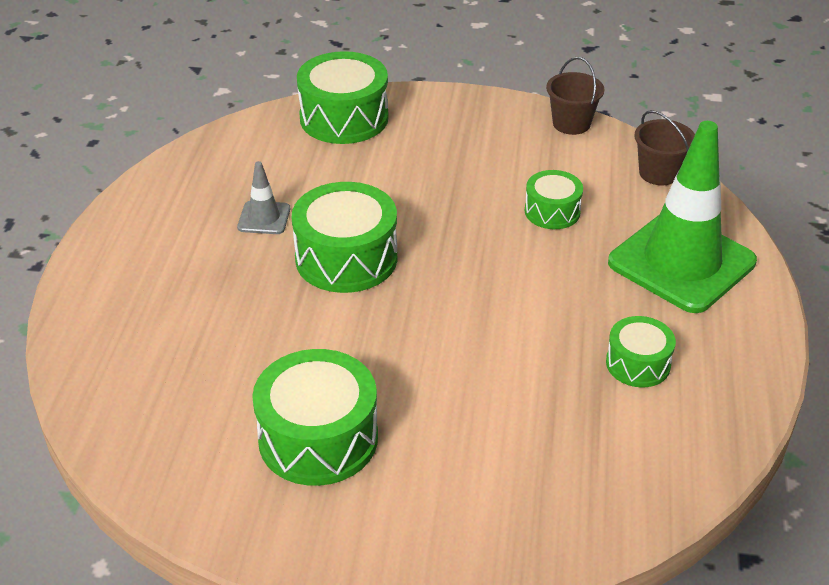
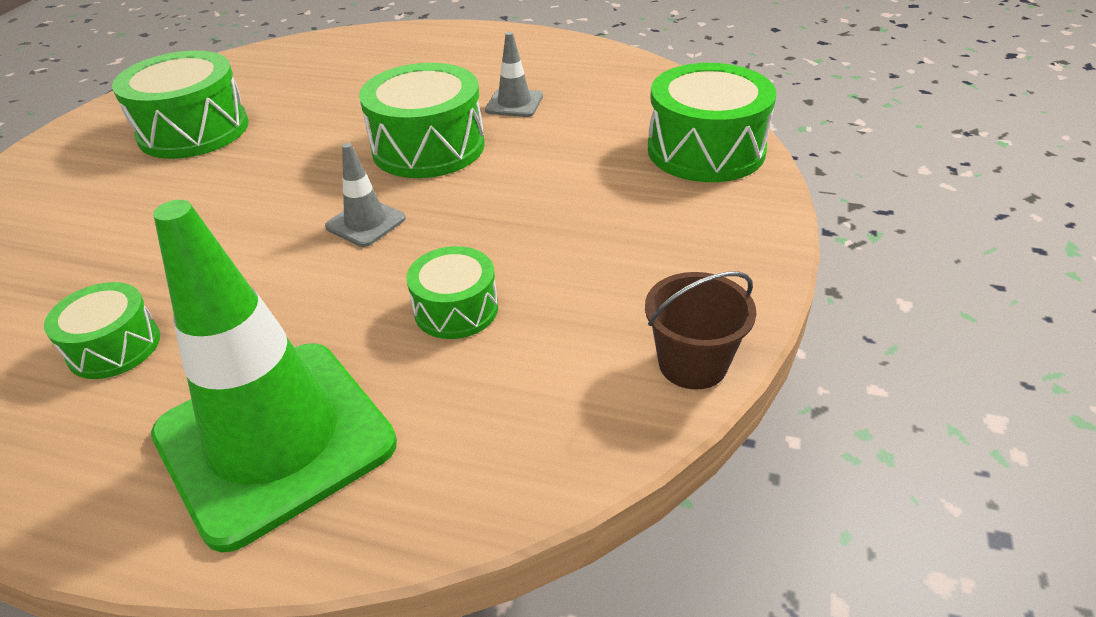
camera: 100 degrees right, 0 degrees up
brown bucket [634,110,695,185] -> none
none -> grey traffic cone [325,143,406,247]

